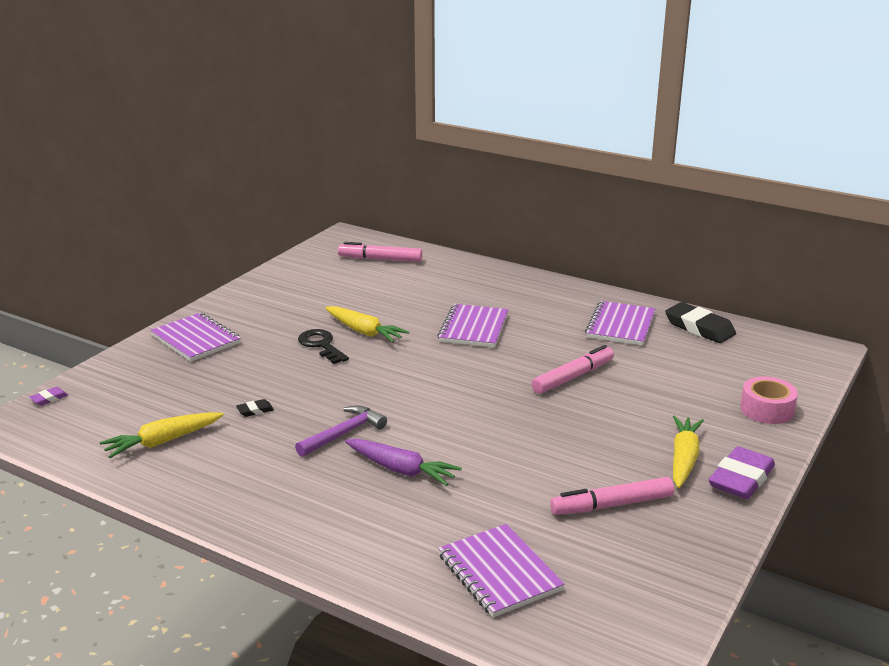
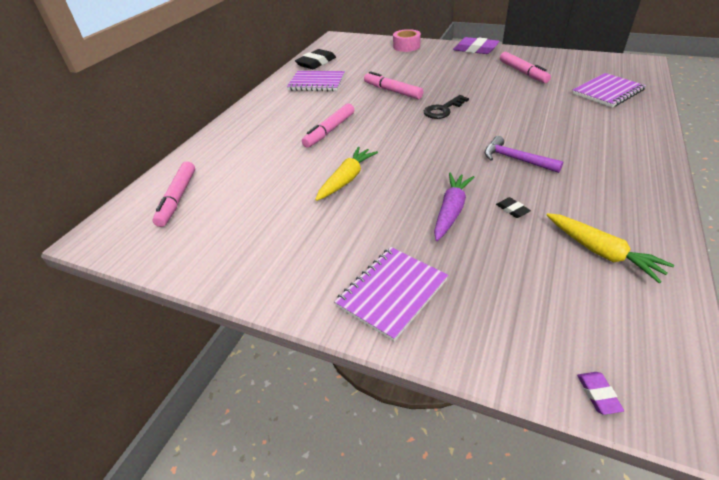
camera: 95 degrees left, 15 degrees up
purple eraser [29,387,68,406] -> purple eraser turned 45 degrees clockwise [577,372,624,415]
black key [298,329,349,364] -> black key moved to [424,95,469,119]
purple carrot [345,439,462,486] -> purple carrot moved to [434,173,474,241]
purple notebook [437,304,509,348] -> pink marker [302,103,354,148]
yellow carrot [673,415,704,488] -> none

